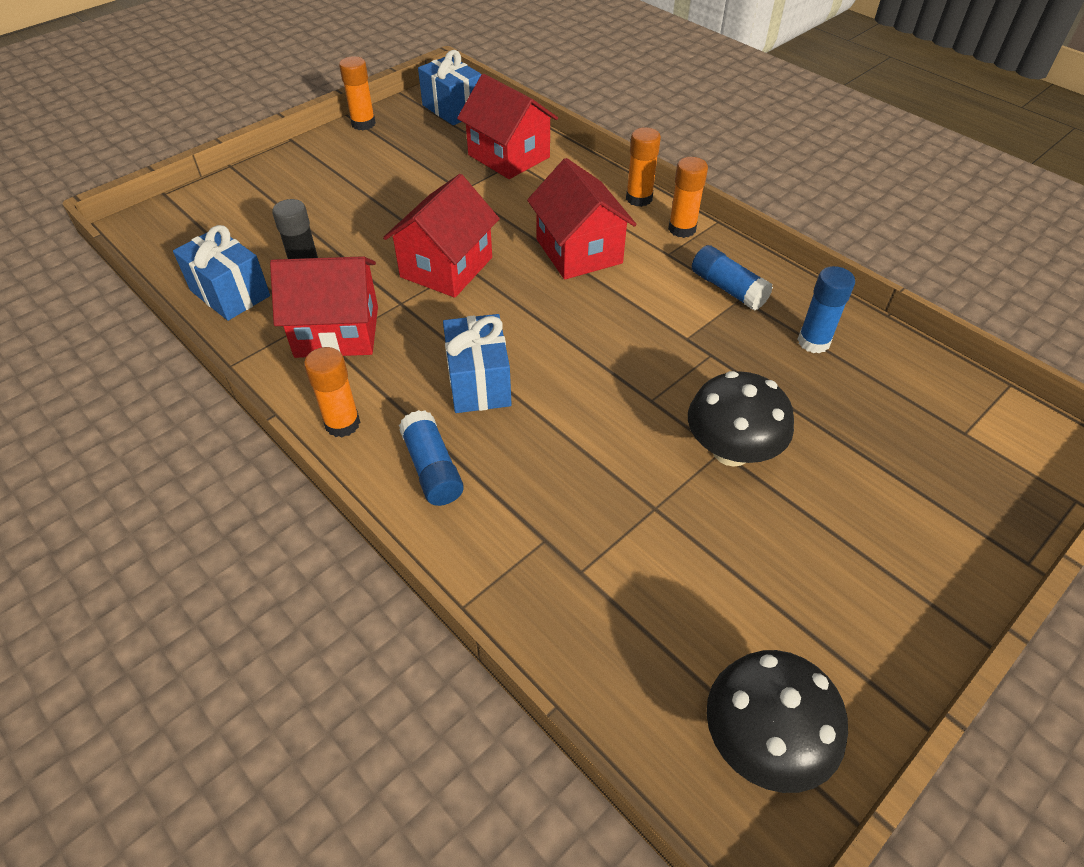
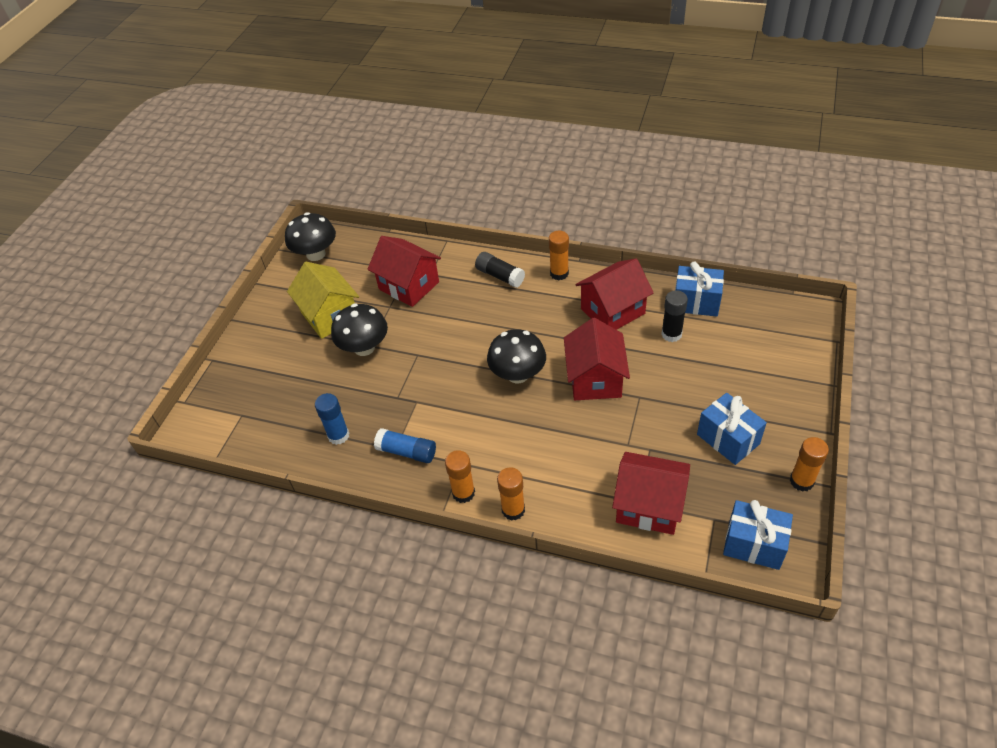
camera: 155 degrees right, 0 degrees up
blue glue stick [399,410,464,506] -> black glue stick [475,252,525,287]
blue gift [443,314,512,413] -> blue gift moved to [697,393,767,465]
red house [527,158,637,280] -> red house moved to [367,236,441,307]
none -> yellow house [287,262,359,339]
none -> black mushroom [487,329,546,383]

